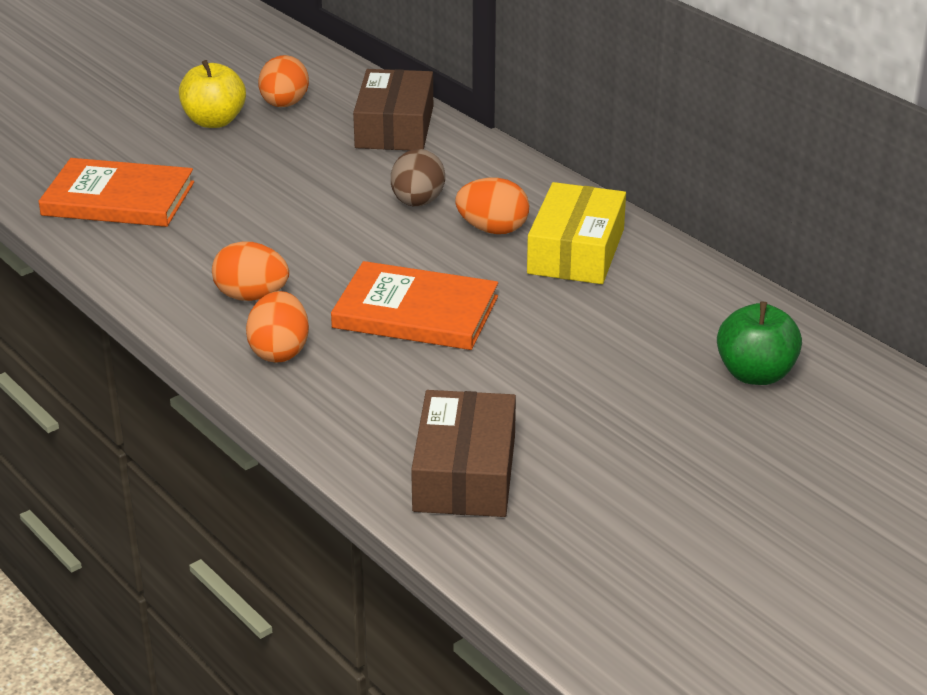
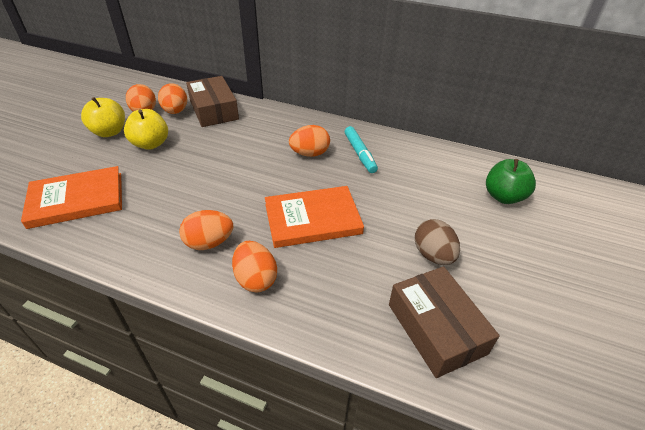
camera: 30 degrees left, 10 degrees up
brown egg [391,149,445,207] -> brown egg moved to [415,219,460,265]
yellow box [527,182,626,284] -> turquoise marker [345,126,378,173]
none -> yellow apple [124,109,168,150]
none -> orange egg [158,83,187,114]

